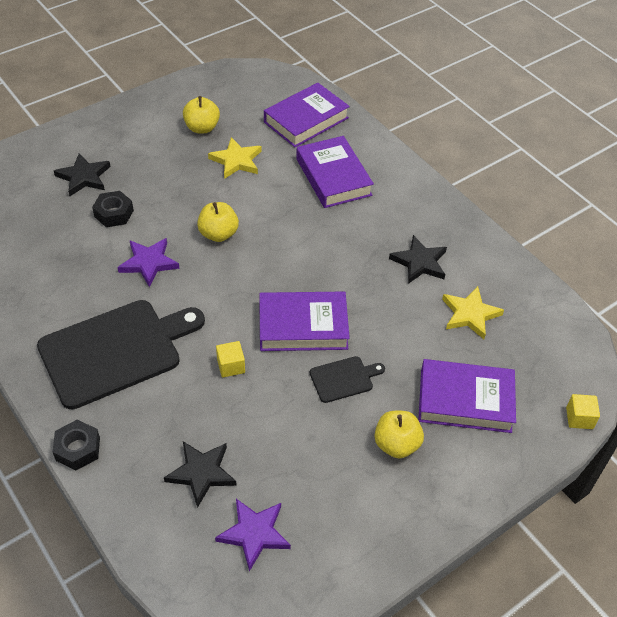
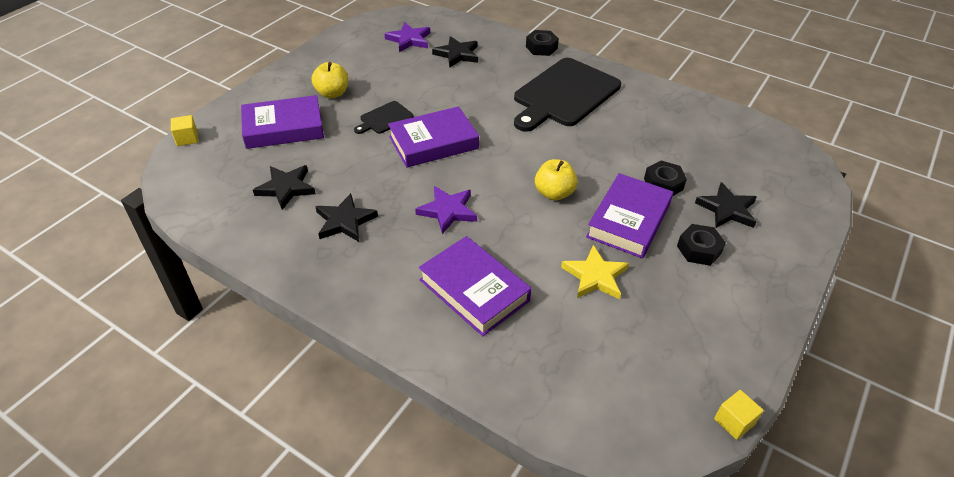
camera: 160 degrees right, 5 degrees down
purple star [117,238,180,287] -> purple star moved to [415,186,477,234]
yellow apple [183,96,220,133] -> none
yellow cube [216,341,245,378] -> yellow cube moved to [714,390,764,440]
purple book [264,83,350,147] -> purple book moved to [586,173,673,259]
yellow star [442,286,504,339] -> black star [253,165,316,210]
none -> black nut [677,224,726,266]

